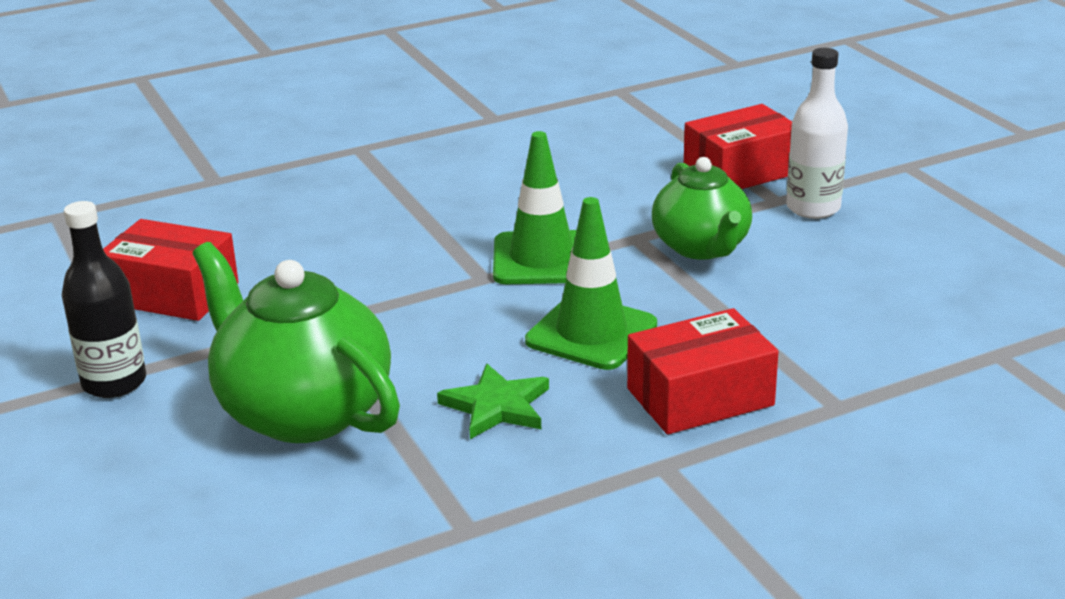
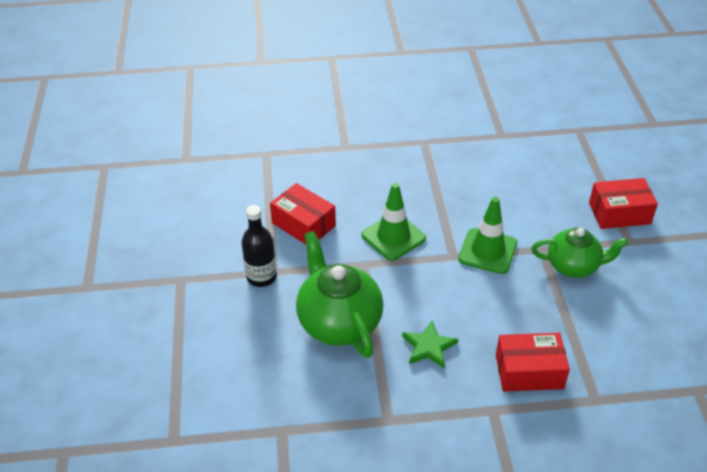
camera: 20 degrees right, 15 degrees up
green traffic cone [525,197,657,370] -> green traffic cone moved to [362,183,426,261]
green teapot [652,157,752,260] -> green teapot turned 90 degrees counterclockwise [531,228,628,278]
white bottle [786,48,848,219] -> none

